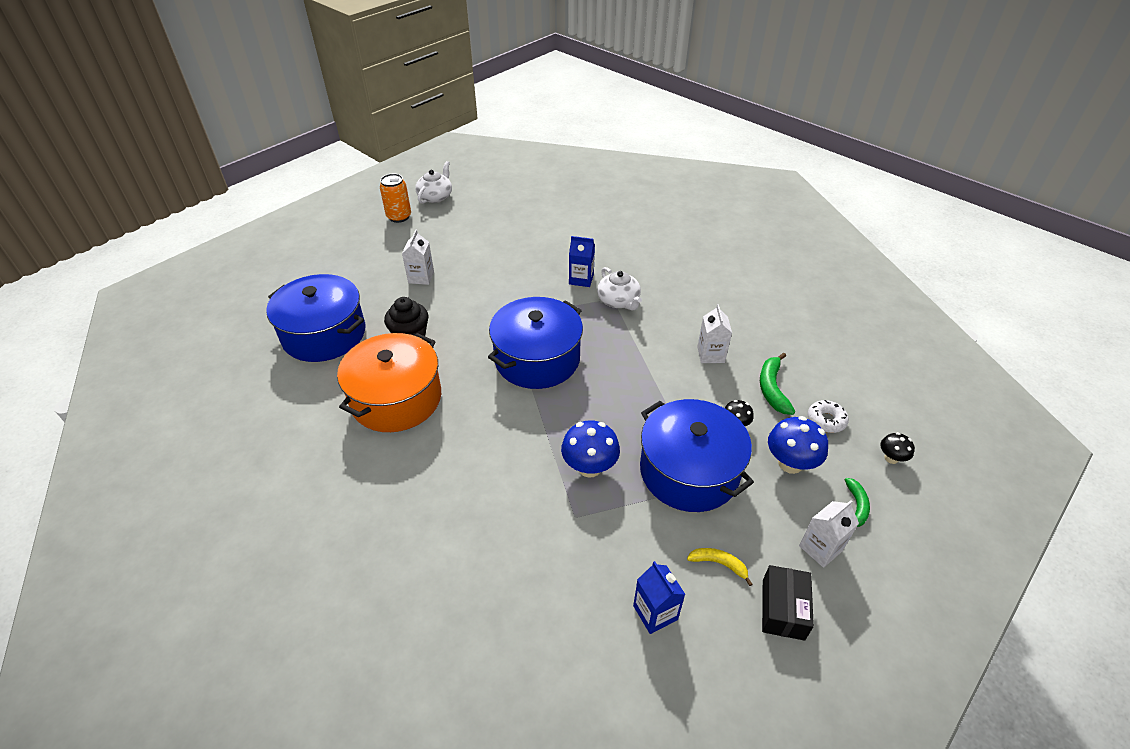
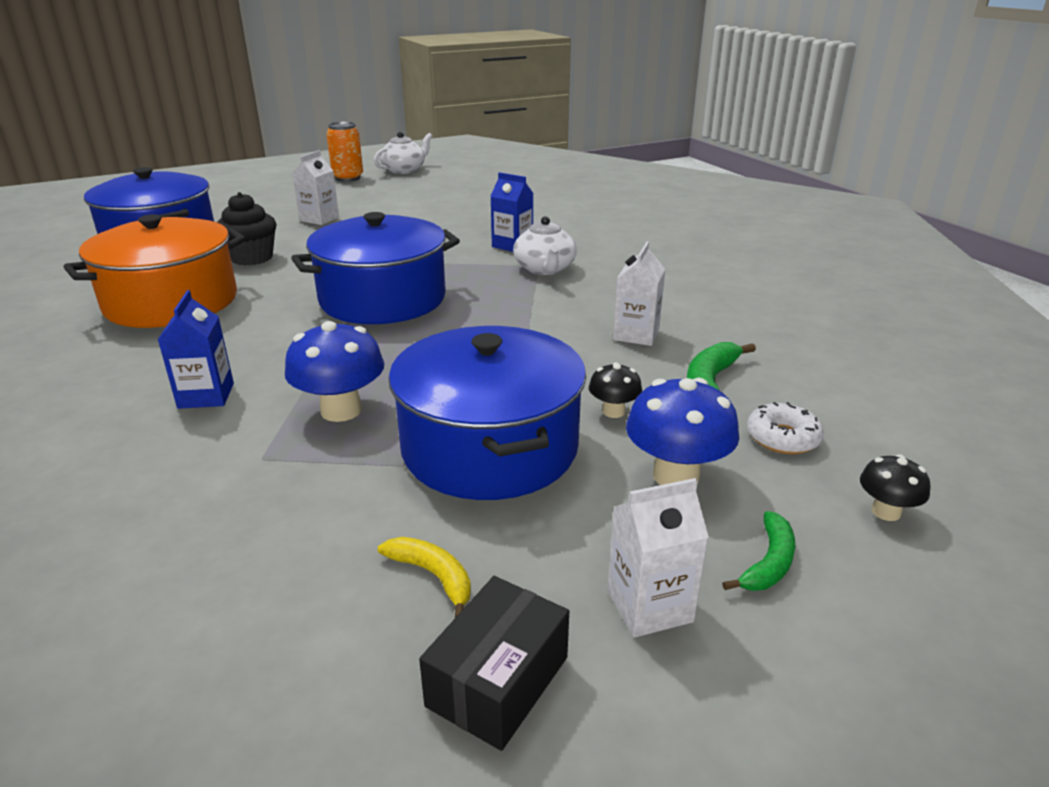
camera: 20 degrees right, 15 degrees down
blue carton [633,561,686,634] -> blue carton moved to [158,290,234,409]

